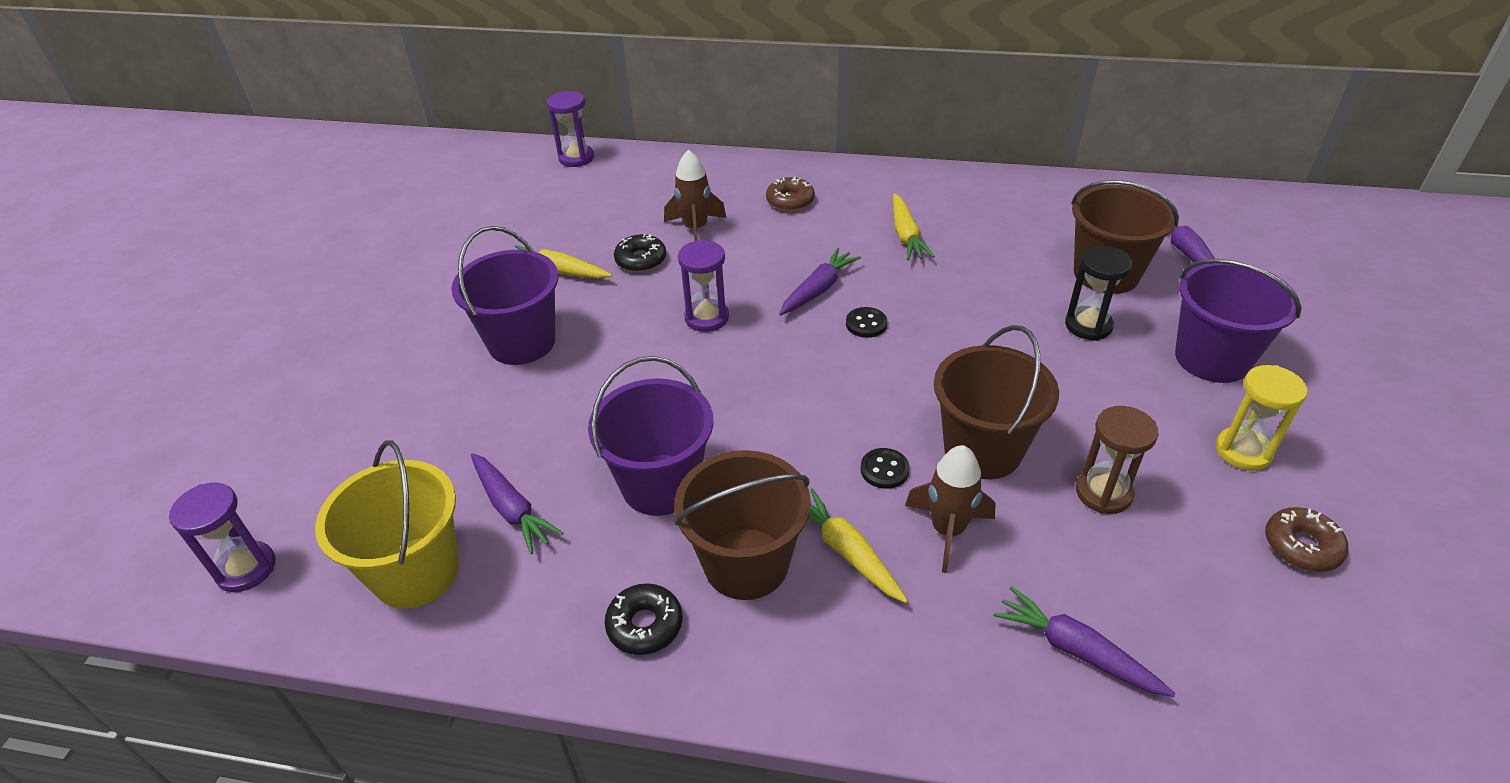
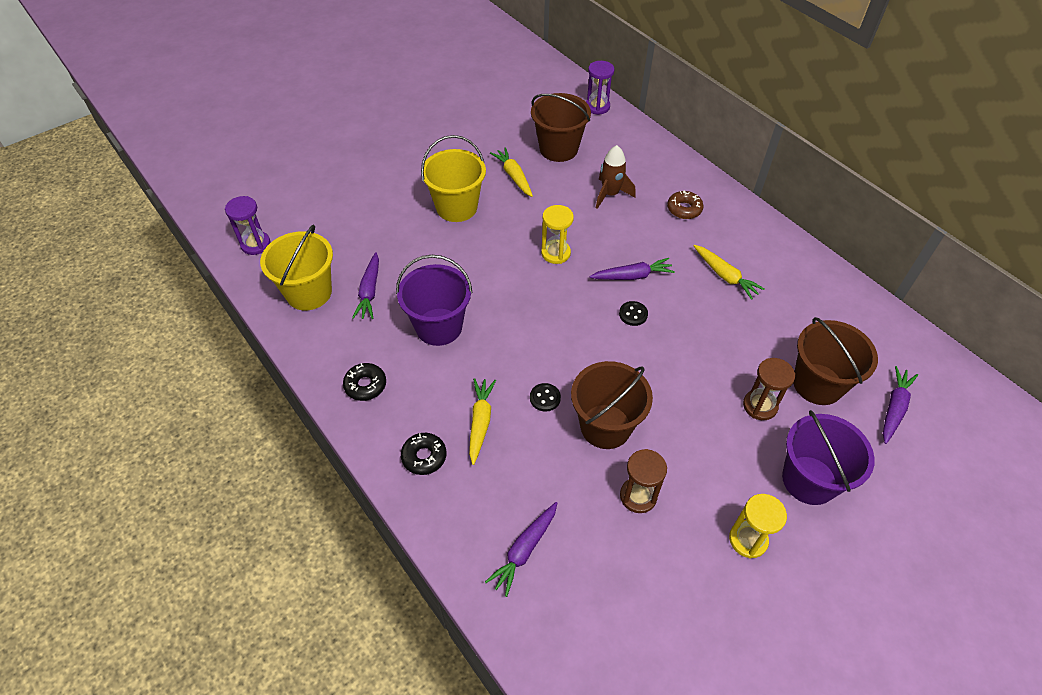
camera: 40 degrees right, 10 degrees up
purple bucket [451,226,559,365] -> yellow bucket [421,135,486,222]
black donut [614,234,666,272] -> black donut moved to [401,433,446,475]
brown bucket [674,450,811,600] -> brown bucket moved to [531,93,591,162]
purple hourglass [678,240,729,332] -> yellow hourglass [541,205,574,264]
yellow carrot [893,193,935,260] -> yellow carrot turned 75 degrees counterclockwise [693,245,765,300]
brown rocket [905,445,996,573] -> none
purple carrot [994,586,1175,697] -> purple carrot turned 135 degrees counterclockwise [485,502,557,597]
black hourglass [1065,246,1132,341] -> brown hourglass [743,358,795,420]
brown donut [1265,507,1348,572] -> none

